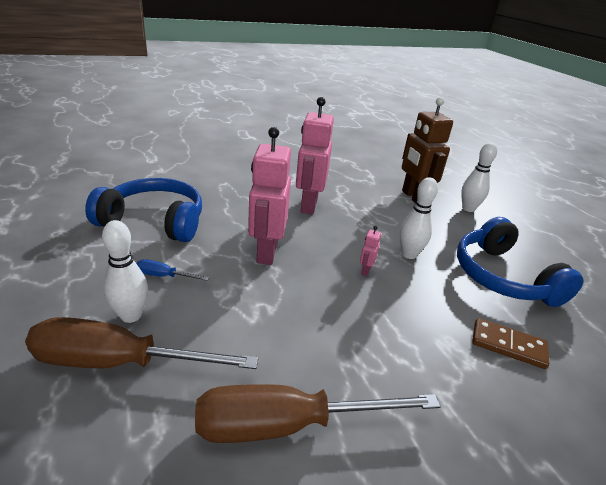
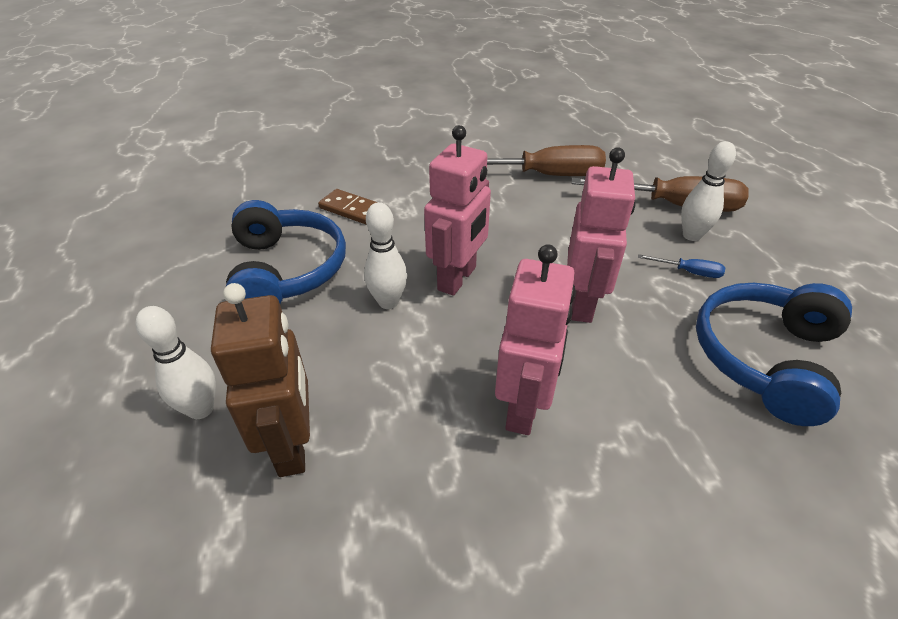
camera: 170 degrees left, 10 degrees up
blue headphones [85,178,202,242] -> blue headphones turned 105 degrees clockwise [696,283,852,426]
pink robot [360,226,381,276] -> pink robot [424,125,491,296], size x2.48

